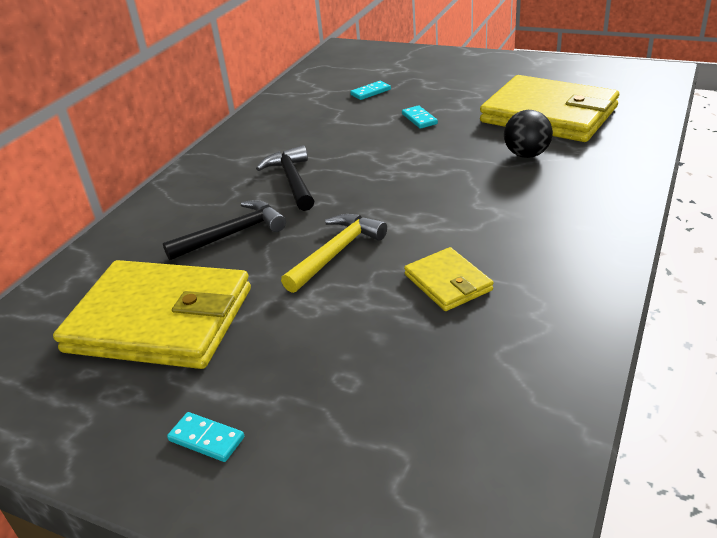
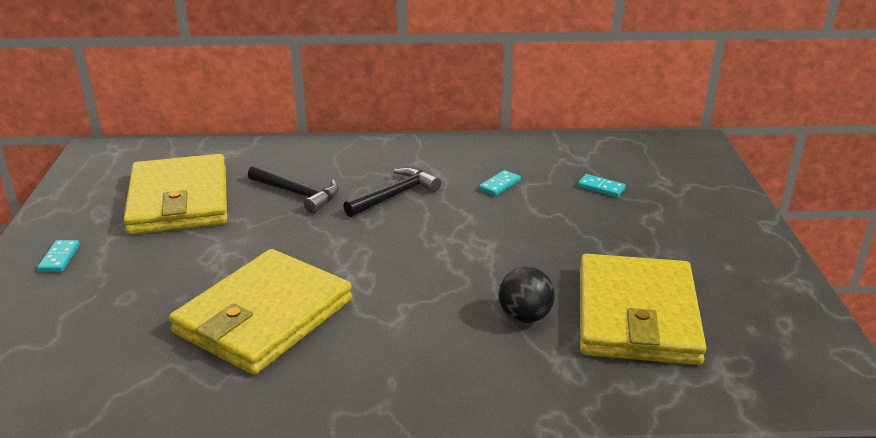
camera: 60 degrees right, 5 degrees down
yellow hammer [281,214,387,293] -> none
turquoise domino [402,105,438,129] -> turquoise domino moved to [479,170,521,196]
yellow wallet [404,247,494,311] -> yellow wallet [169,249,352,375], size x2.09

